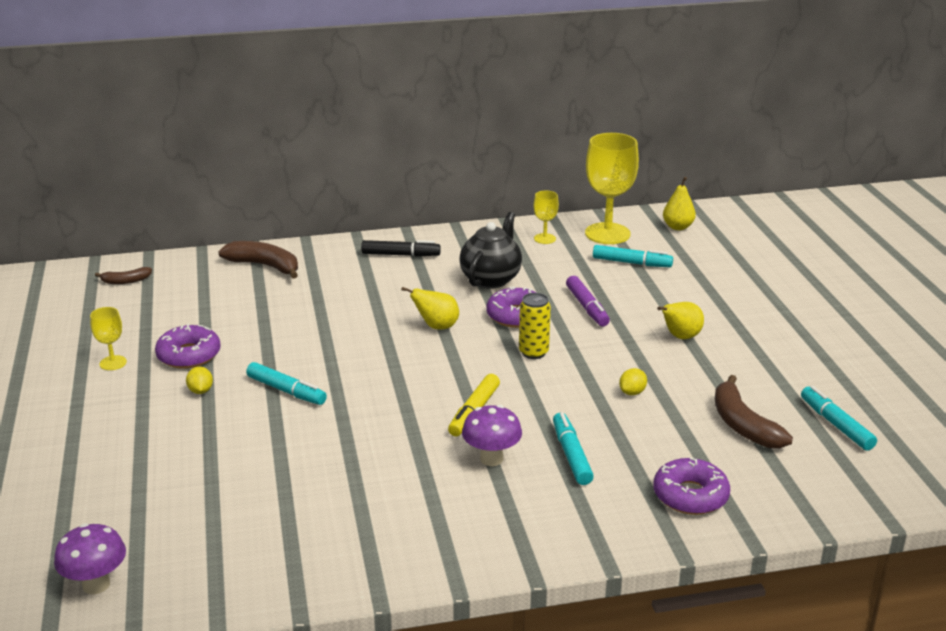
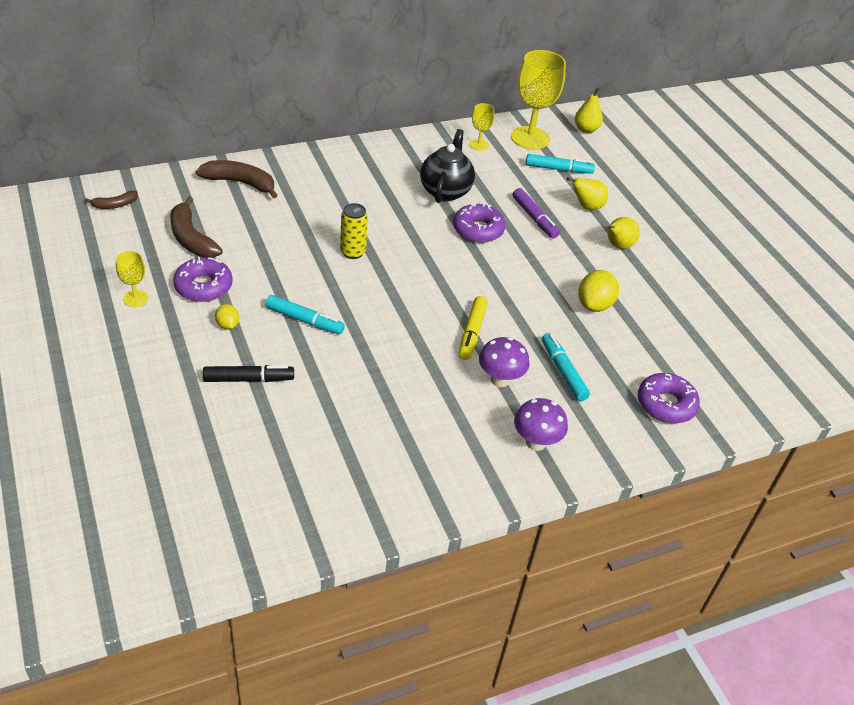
camera: 15 degrees left, 15 degrees up
purple mushroom [54,523,126,594] -> purple mushroom moved to [514,398,568,451]
black marker [361,240,441,257] -> black marker moved to [203,365,294,382]
yellow pear [401,287,459,330] -> yellow pear moved to [567,177,608,210]
yellow can [519,293,551,359] -> yellow can moved to [340,203,368,259]
yellow lemon [619,368,647,395] -> yellow lemon [578,270,619,312], size x1.78
brown banana [715,375,793,448] -> brown banana moved to [170,197,223,258]
turquoise marker [801,386,877,451] -> none

